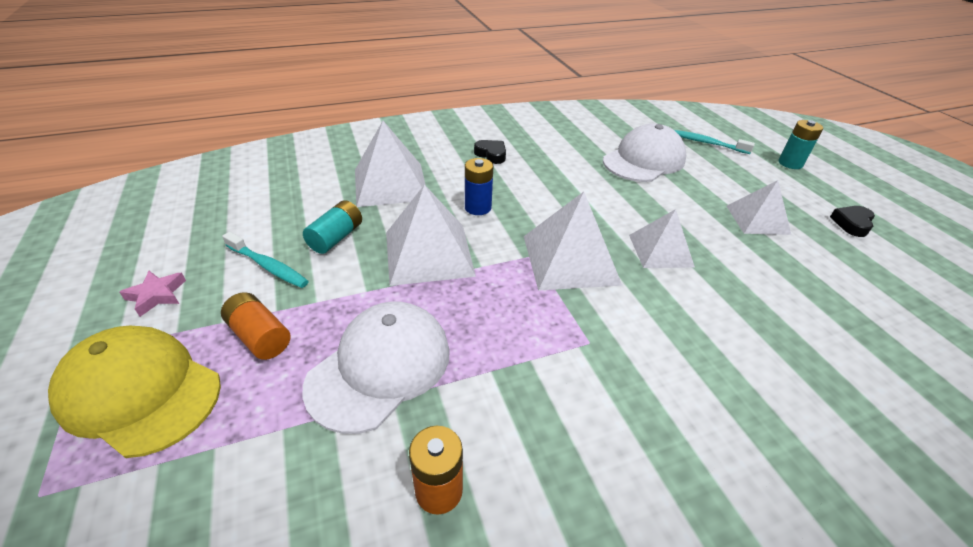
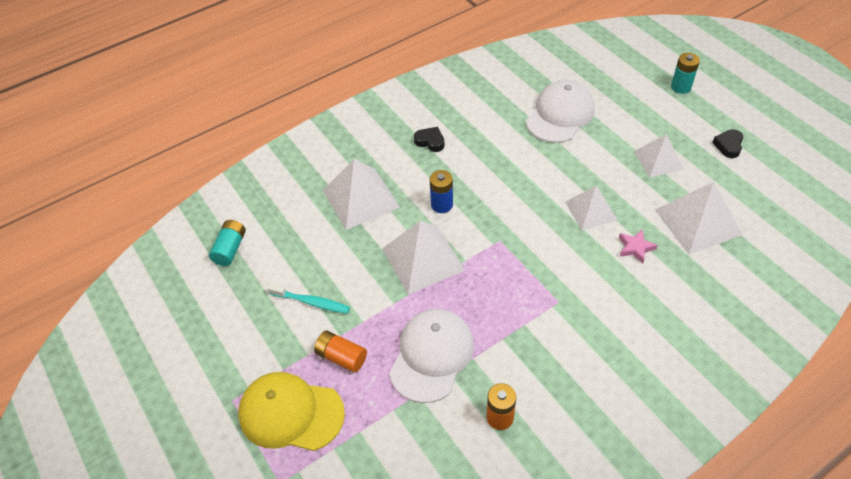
camera: 10 degrees left, 10 degrees up
pink star [119,271,186,317] -> pink star moved to [619,230,658,264]
turquoise battery [303,200,362,254] -> turquoise battery moved to [209,220,246,266]
white pyramid [524,192,622,291] -> white pyramid moved to [655,182,743,255]
turquoise toothbrush [674,130,755,154] -> none

